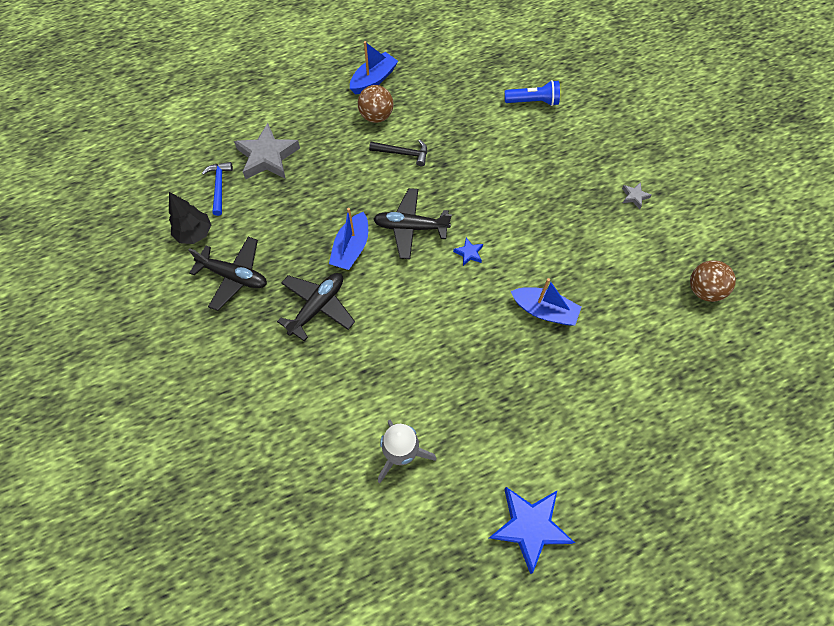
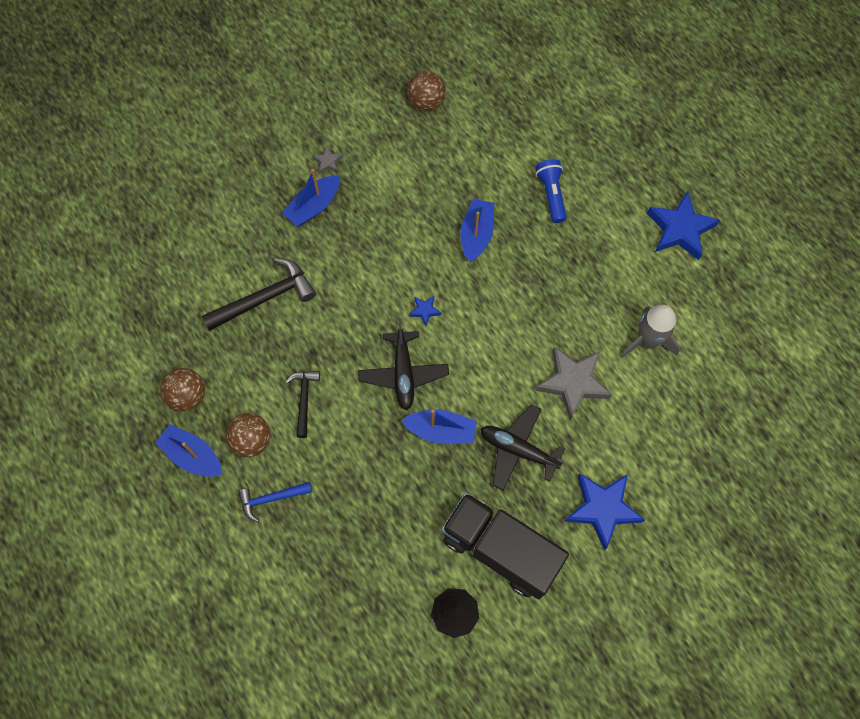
camera: 100 degrees left, 5 degrees up
black plane [188,237,267,311] -> black truck [441,493,569,599]
blue hammer [202,162,233,216] -> blue hammer moved to [239,482,312,522]
grey star [234,123,300,179] -> grey star moved to [535,347,612,420]
blue flashlight [504,80,560,106] -> blue flashlight moved to [535,159,567,223]
none -> brown ball [160,368,205,412]
none -> black hammer [202,258,316,331]
none -> blue boat [283,169,340,226]
none -> blue star [565,473,645,551]

